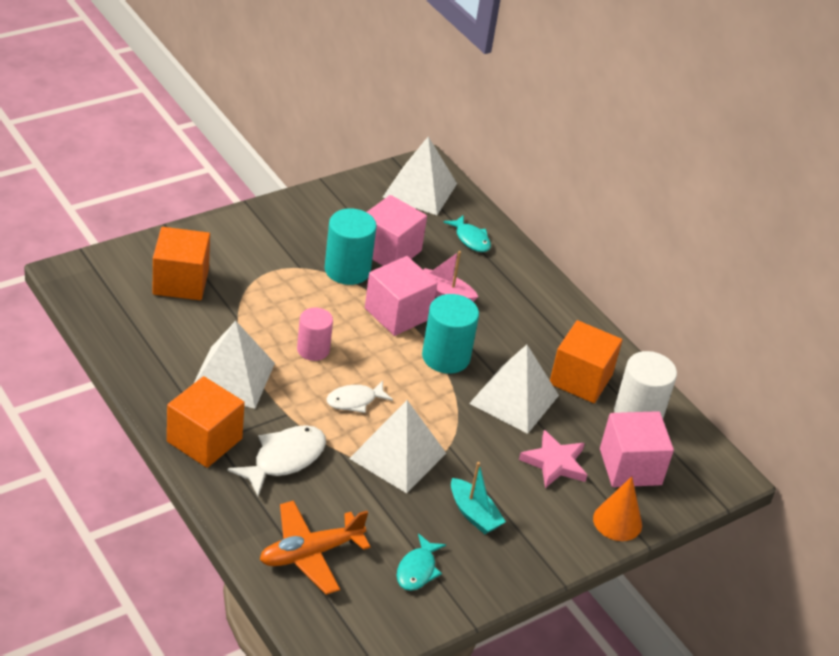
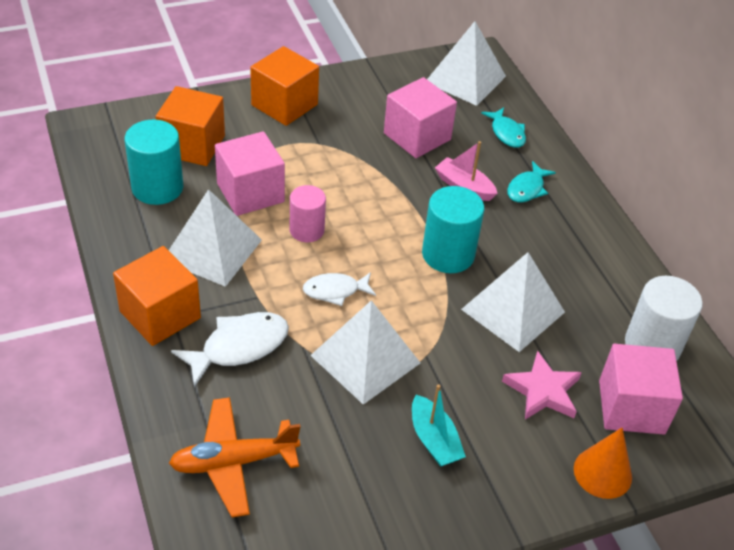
camera: 15 degrees right, 5 degrees up
turquoise cylinder [325,209,377,285] -> turquoise cylinder moved to [124,120,183,205]
pink cube [365,256,437,336] -> pink cube moved to [215,131,285,216]
turquoise fish [396,534,446,591] -> turquoise fish moved to [507,161,556,202]
orange cube [550,320,622,403] -> orange cube moved to [250,46,319,126]

